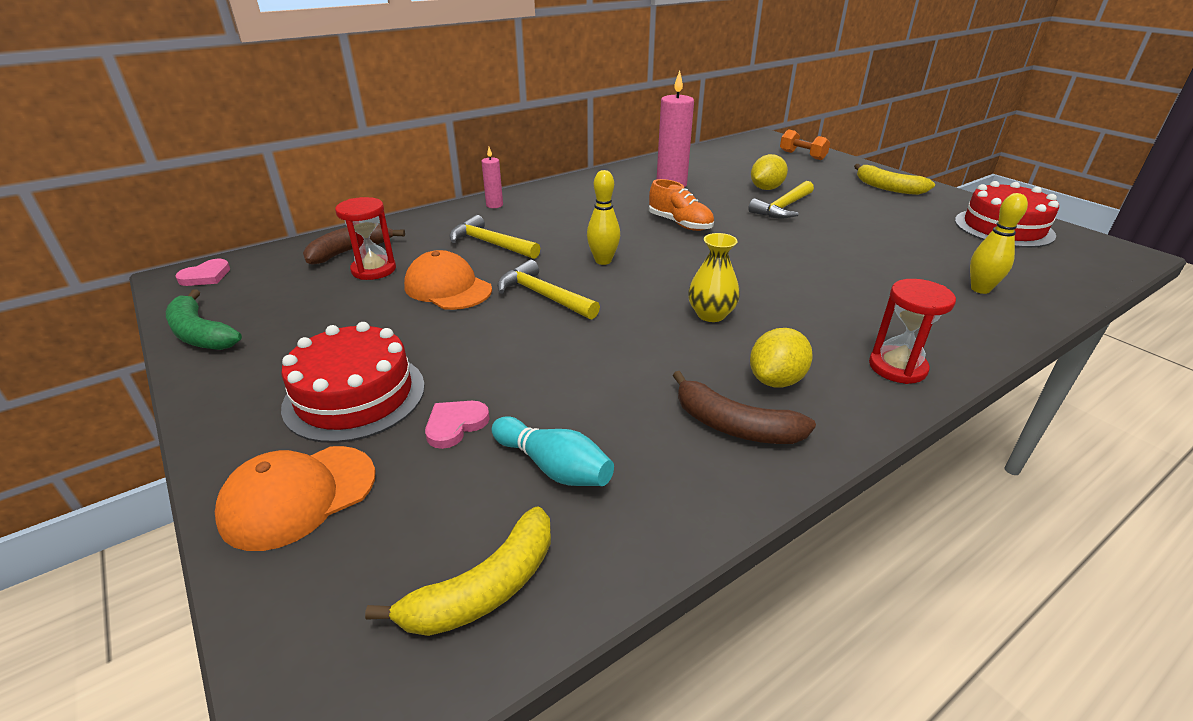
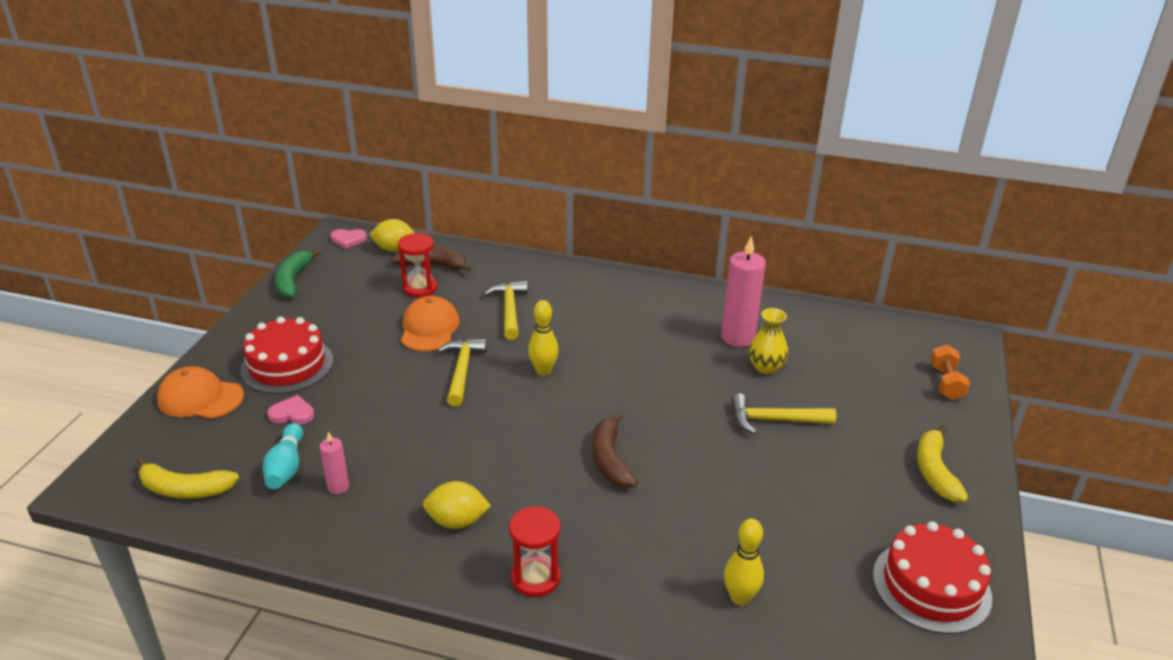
camera: 50 degrees right, 0 degrees up
pink candle [481,147,503,208] -> pink candle moved to [320,431,349,494]
orange shoe [649,179,714,231] -> none
brown banana [673,371,816,444] -> brown banana moved to [593,412,638,488]
yellow vase [688,233,740,322] -> yellow vase moved to [748,308,789,374]
yellow lemon [751,154,788,190] -> yellow lemon moved to [369,219,415,252]

